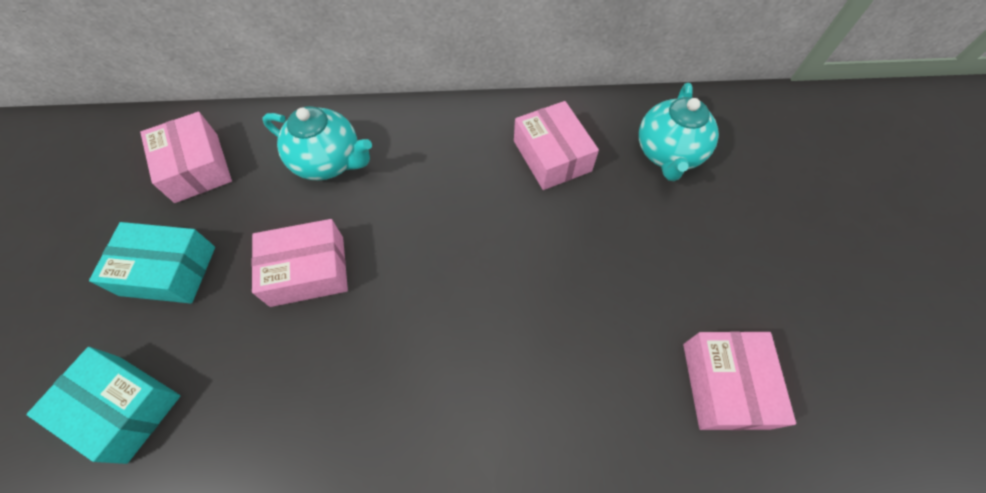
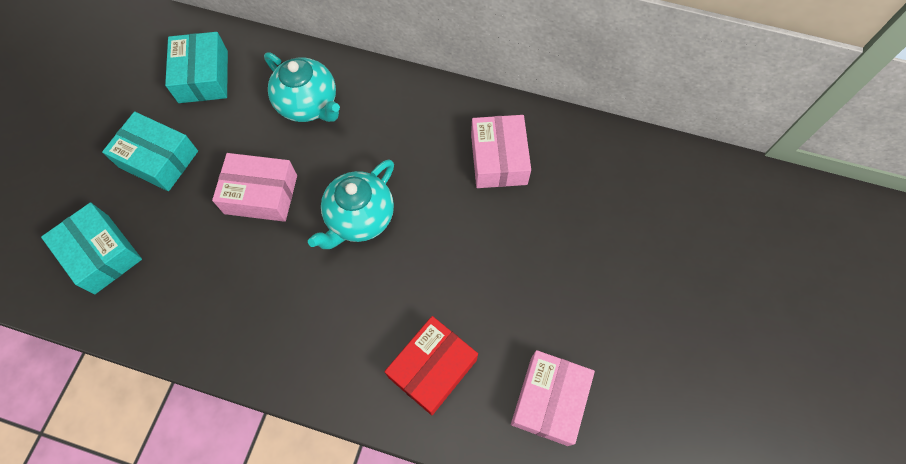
camera: 20 degrees right, 5 degrees up
pink box [140,112,232,203] -> turquoise box [165,32,228,103]
turquoise teapot [639,83,719,181] -> turquoise teapot moved to [308,159,394,249]
none -> red box [384,316,478,415]

